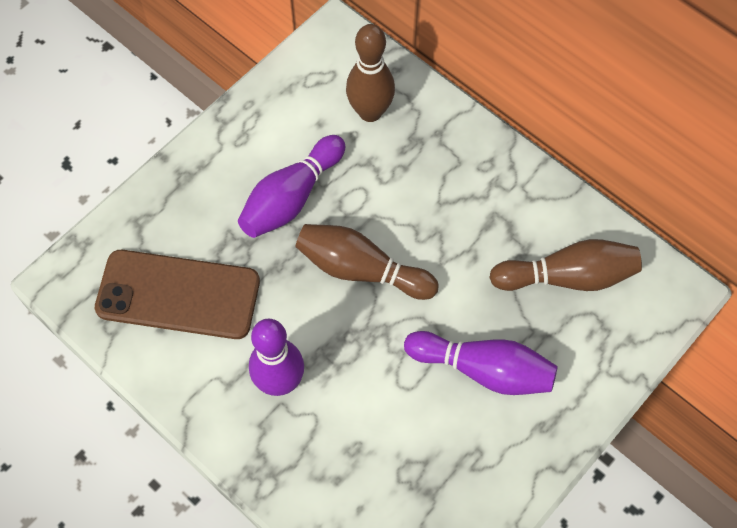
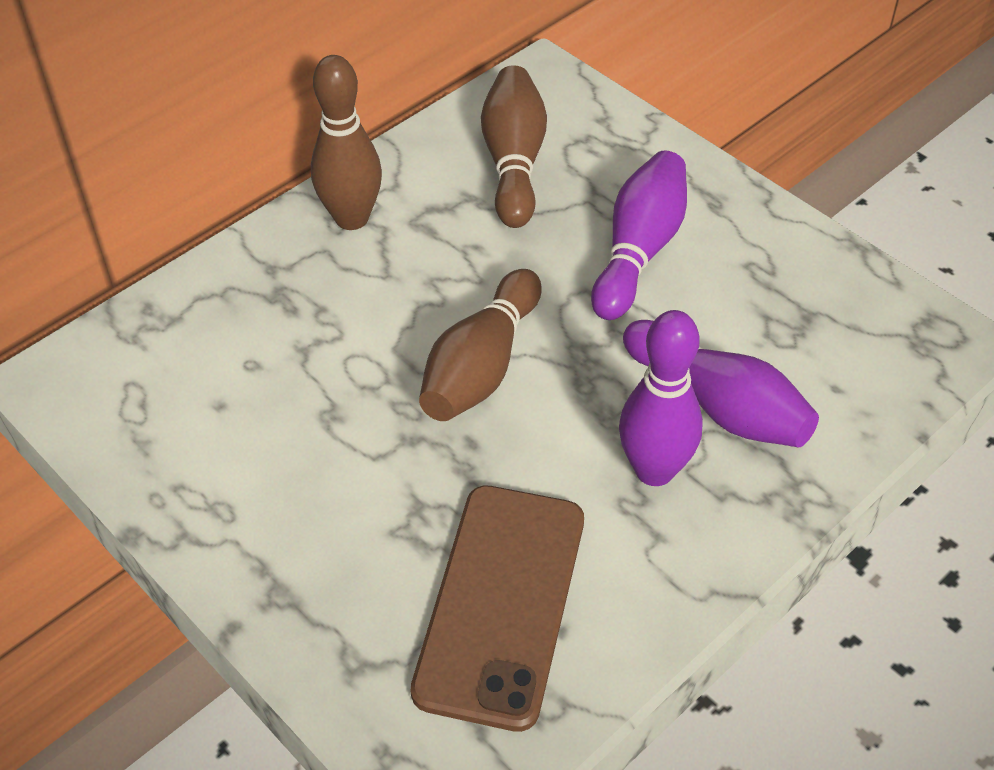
camera: 85 degrees left, 15 degrees down
purple bowling pin [238,135,346,238] -> purple bowling pin moved to [623,320,819,447]
brown bowling pin [346,24,395,122] -> brown bowling pin moved to [311,55,382,230]

